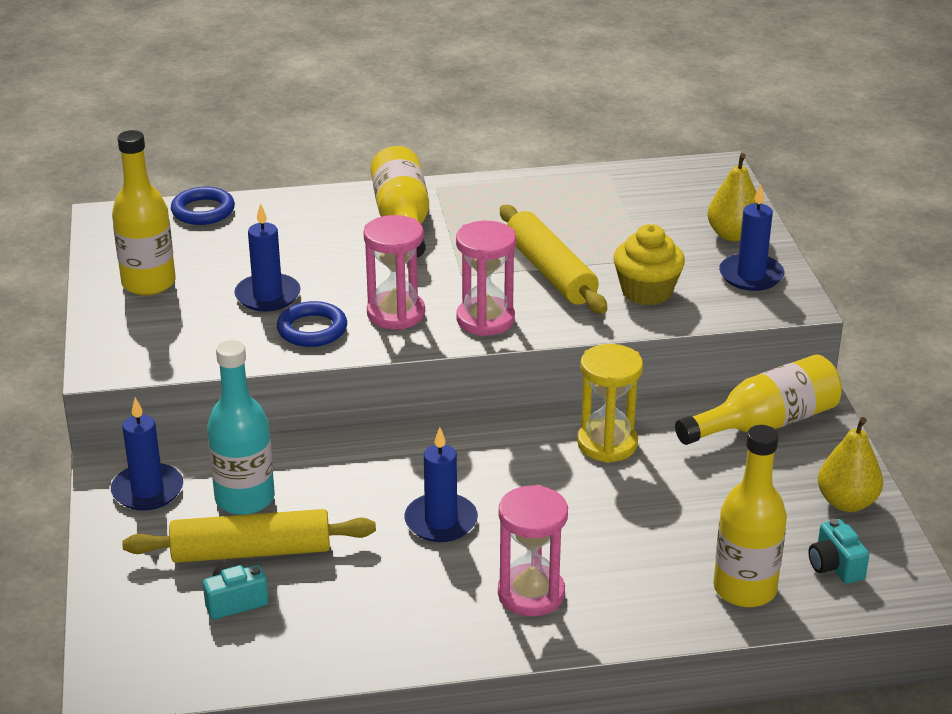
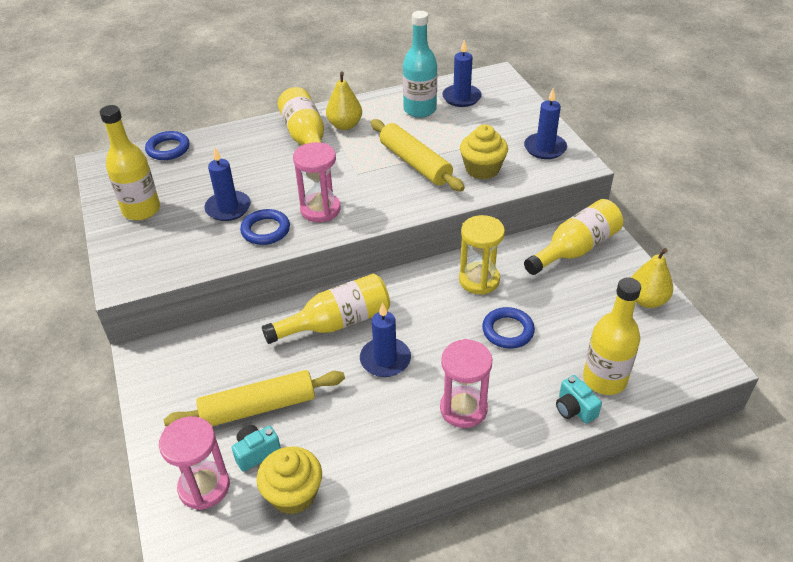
camera: 10 degrees left, 10 degrees up
blue candle [111,397,183,511] -> blue candle moved to [442,40,482,107]
turquoise bottle [207,340,275,515] -> turquoise bottle moved to [403,11,437,118]
pink hourglass [456,221,516,336] -> pink hourglass moved to [159,416,230,510]
yellow pear [707,153,757,241] -> yellow pear moved to [326,71,362,130]
turquoise camera [808,519,869,584] -> turquoise camera moved to [556,375,602,424]
none -> yellow cupcake [257,447,322,515]
none -> yellow bottle [262,274,390,344]
none -> blue ring [482,307,535,349]

